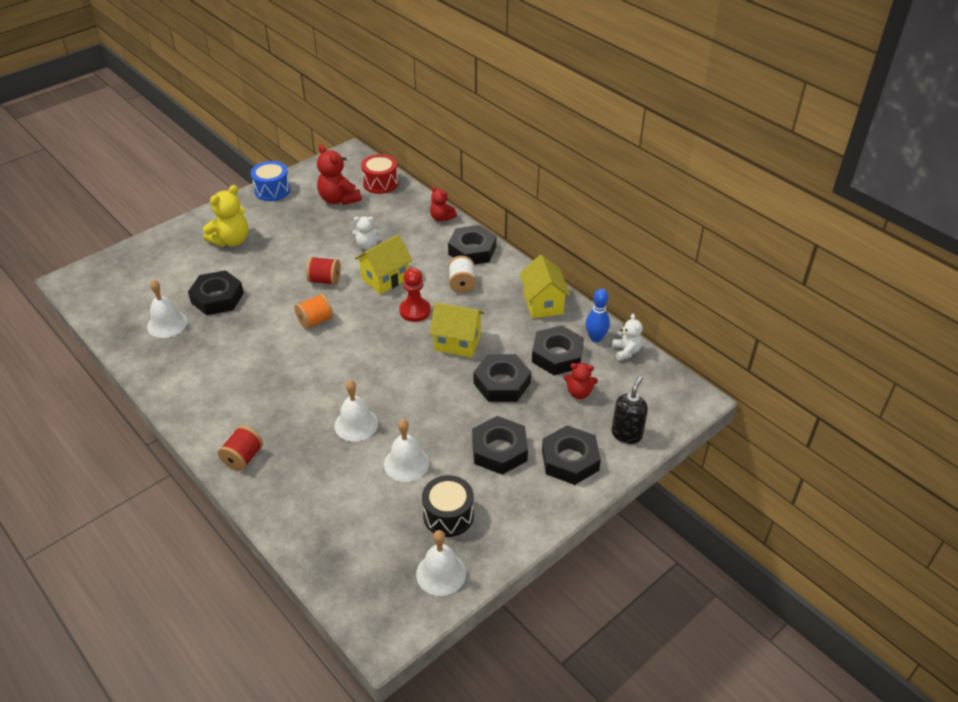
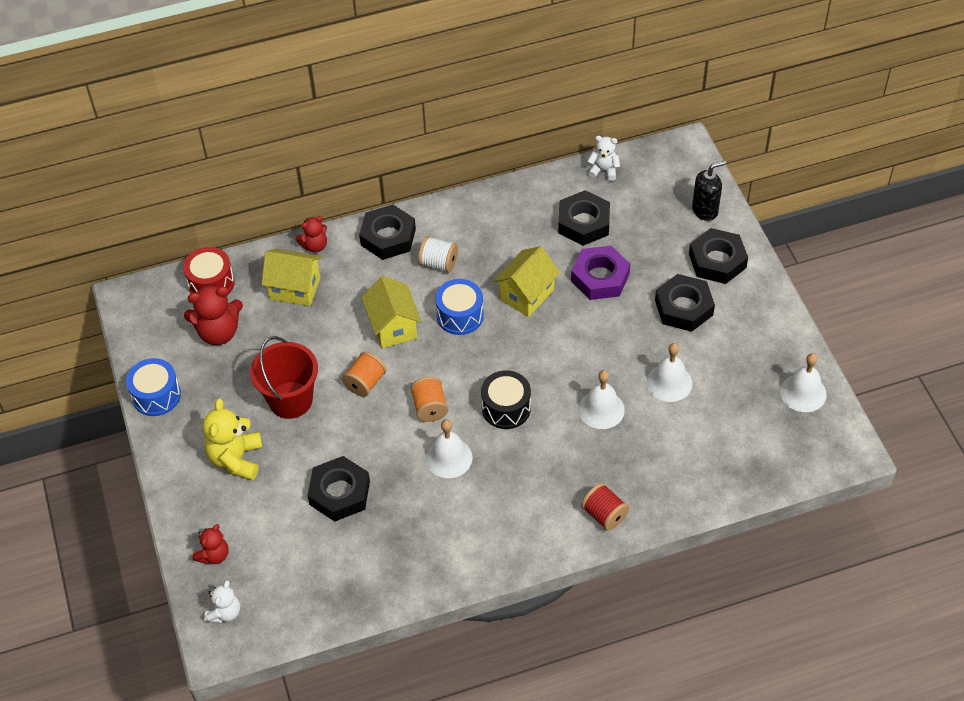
camera: 65 degrees left, 10 degrees up
white bell [147,280,187,338] -> white bell moved to [426,419,473,478]
yellow teddy bear [203,185,248,247] -> yellow teddy bear turned 150 degrees counterclockwise [203,398,263,480]
red spool [306,257,341,285] -> orange spool [342,352,386,397]
white teddy bear [352,216,381,250] -> white teddy bear moved to [204,580,240,623]
red pawn [399,268,431,322] -> blue drum [435,279,484,335]
black drum [422,475,474,537] -> black drum moved to [481,370,531,429]
black nut [474,354,531,402] -> purple nut [571,246,630,300]
yellow house [520,255,570,318] -> yellow house moved to [261,248,322,306]
red teddy bear [564,363,598,399] -> red teddy bear moved to [192,524,229,565]
blue bowling pin [585,289,610,342] -> none
black soap dispenser [611,376,648,444] -> black soap dispenser turned 105 degrees clockwise [692,161,726,221]
none -> red bucket [250,336,318,419]

